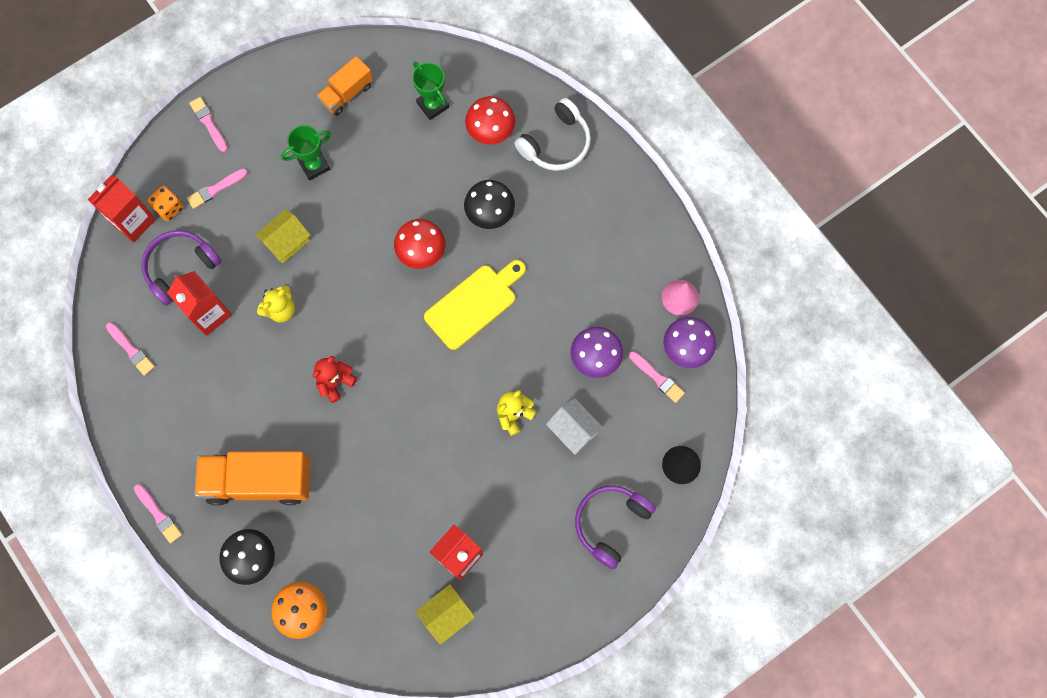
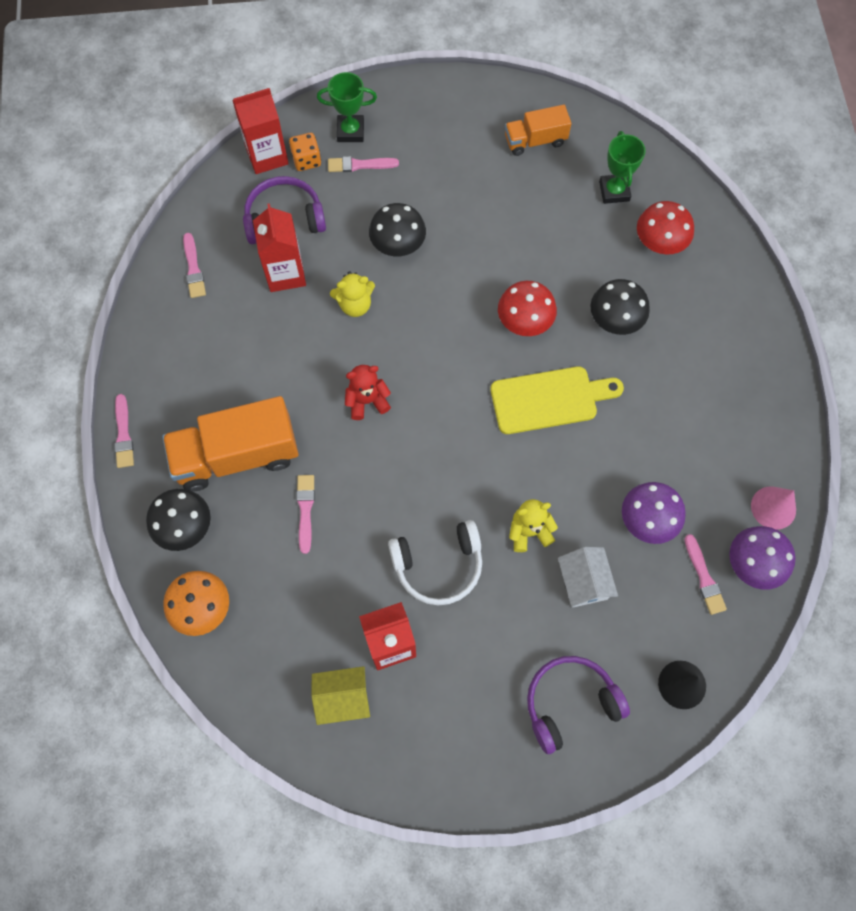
camera: 30 degrees right, 5 degrees down
pink brush [189,97,228,152] -> pink brush moved to [296,475,315,554]
orange truck [194,451,310,506] -> orange truck turned 45 degrees counterclockwise [162,396,299,492]
yellow house [255,209,310,263] -> black mushroom [369,203,426,256]
green trophy [281,125,331,181] -> green trophy moved to [317,72,377,142]
white headphones [514,98,591,171] -> white headphones moved to [388,520,482,605]

